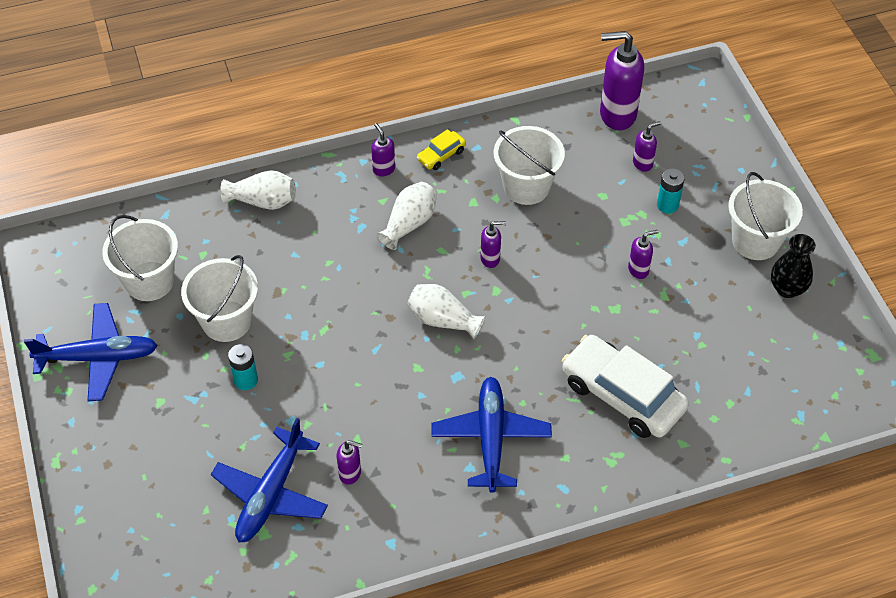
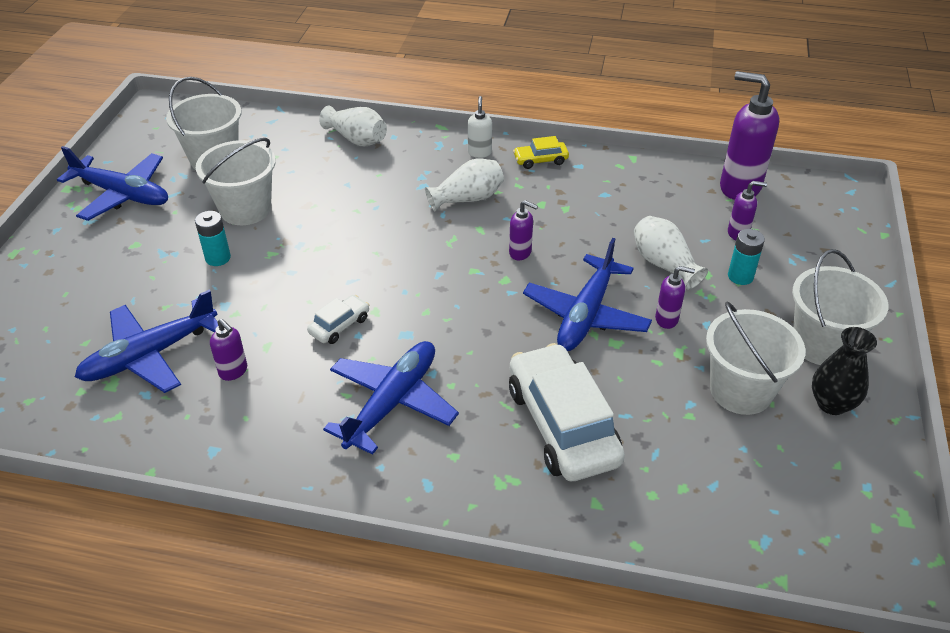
camera: 30 degrees right, 10 degrees down
purple soap dispenser [371,123,395,177] -> white soap dispenser [468,96,492,158]
white vase [407,284,485,339] -> white vase moved to [634,216,708,290]
white bucket [493,126,565,205] -> white bucket moved to [706,302,805,415]
none -> white car [307,295,369,344]
none -> blue plane [523,238,652,351]

